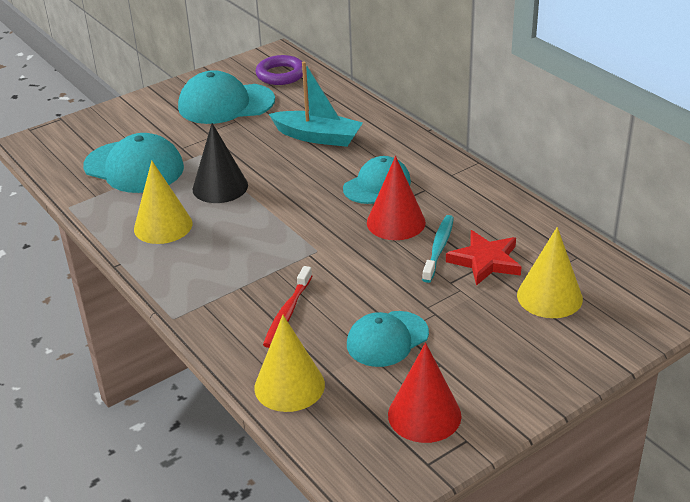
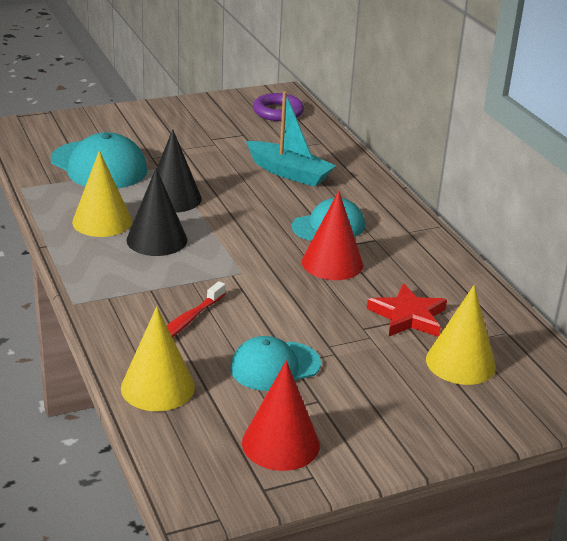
camera: 10 degrees right, 5 degrees down
turquoise cap [178,70,275,124] -> none
turquoise toothbrush [422,215,454,283] -> none
none -> black cone [127,168,187,256]

